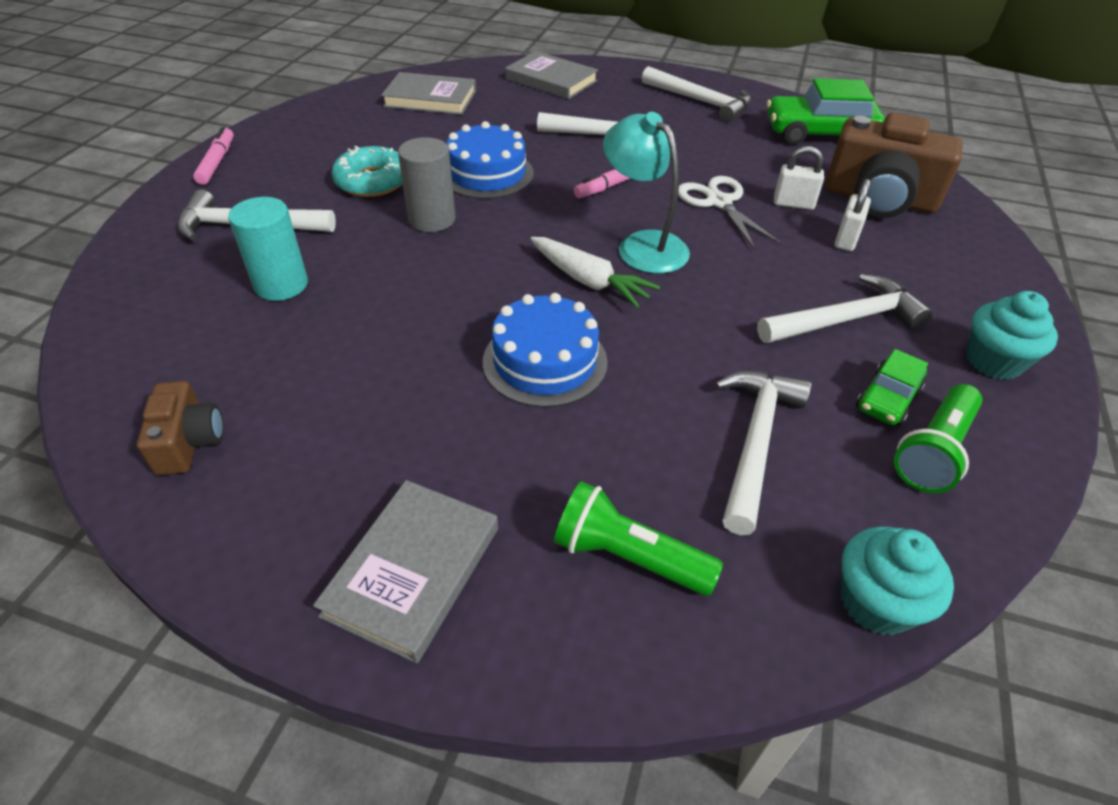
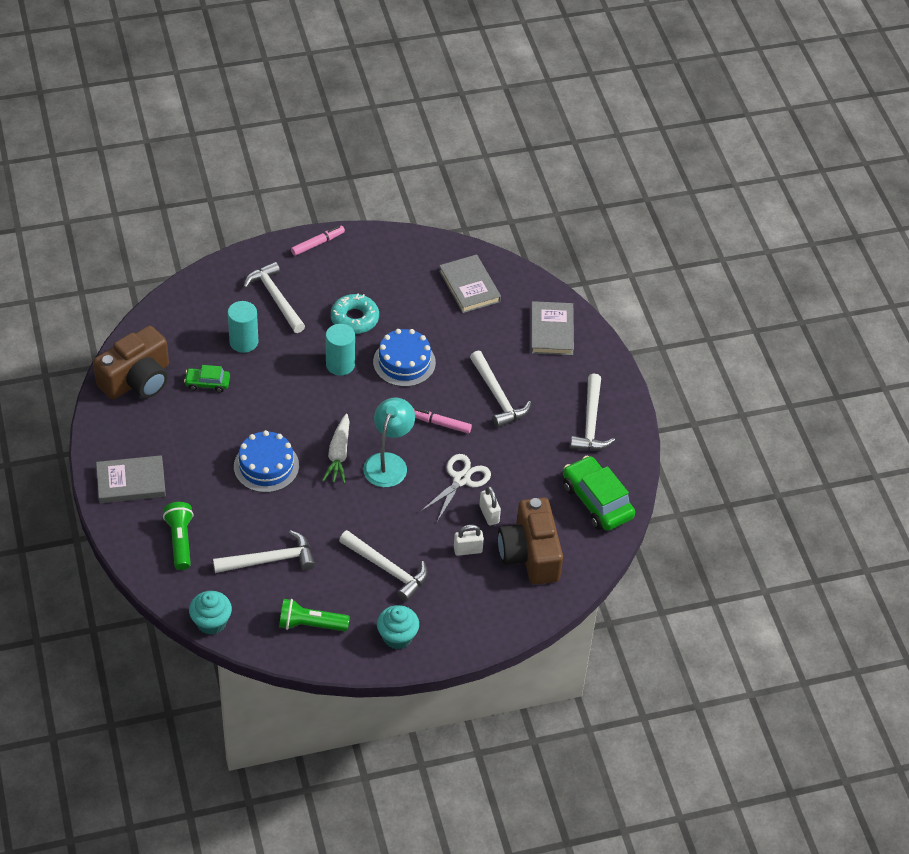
camera: 55 degrees right, 5 degrees up
brown camera [137,381,224,476] -> brown camera [93,326,169,399], size x1.92
grey cylinder [398,137,455,232] -> turquoise cylinder [326,324,355,376]
green car [856,349,928,426] -> green car moved to [184,365,230,393]

